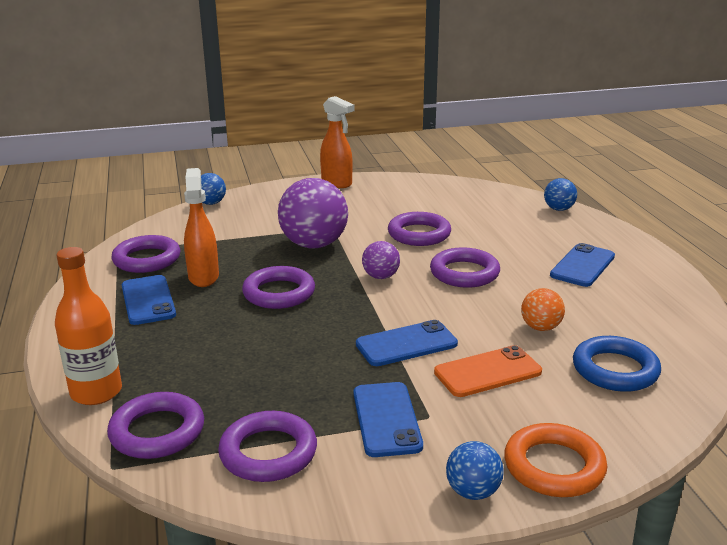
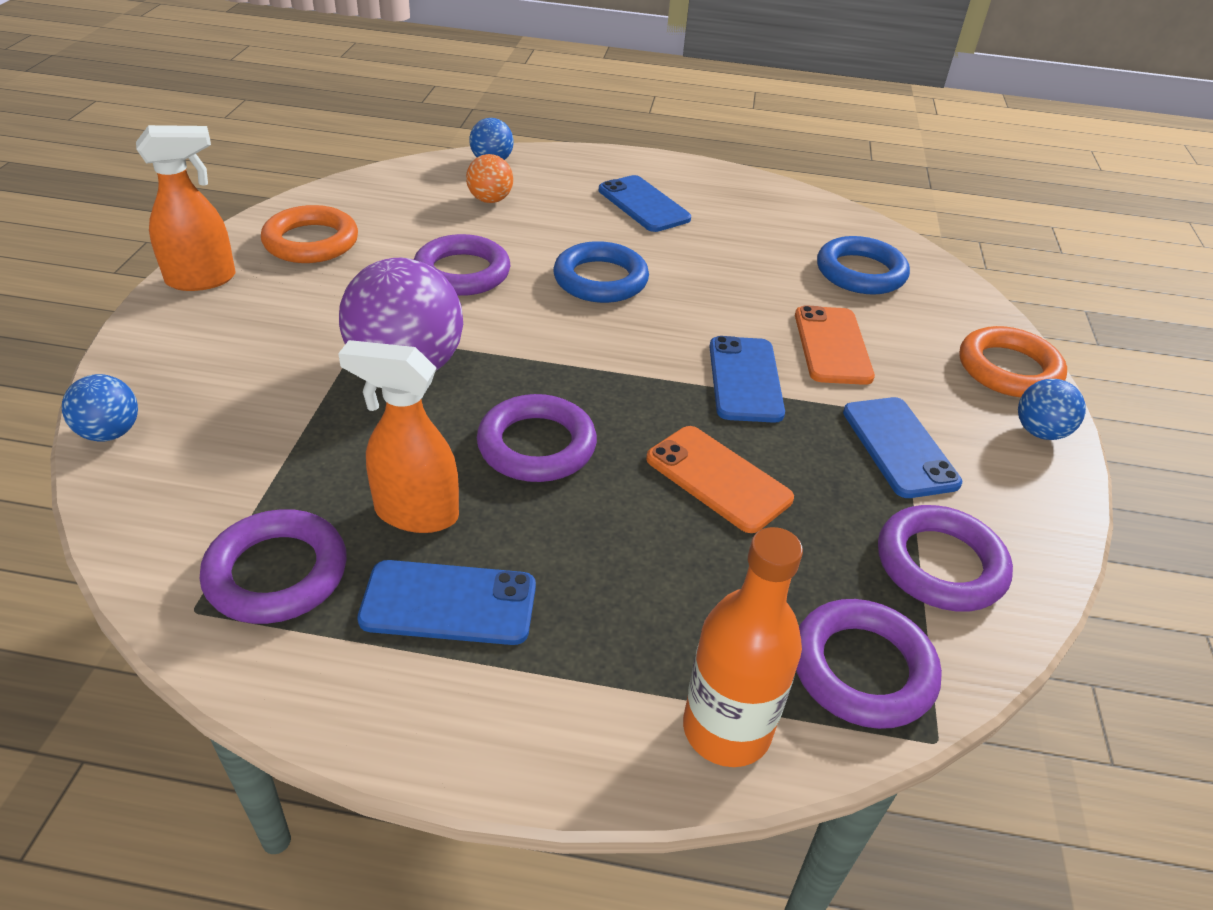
camera: 70 degrees left, 15 degrees up
blue phone [354,382,423,457] -> blue phone turned 60 degrees clockwise [843,397,962,498]
purple ball [362,241,400,279] -> none
purple ring [430,247,500,288] -> blue ring [553,241,649,303]
orange ball [521,288,565,331] -> orange ball moved to [466,154,513,203]
none -> orange ring [261,205,358,263]
none -> orange phone [646,426,794,533]

